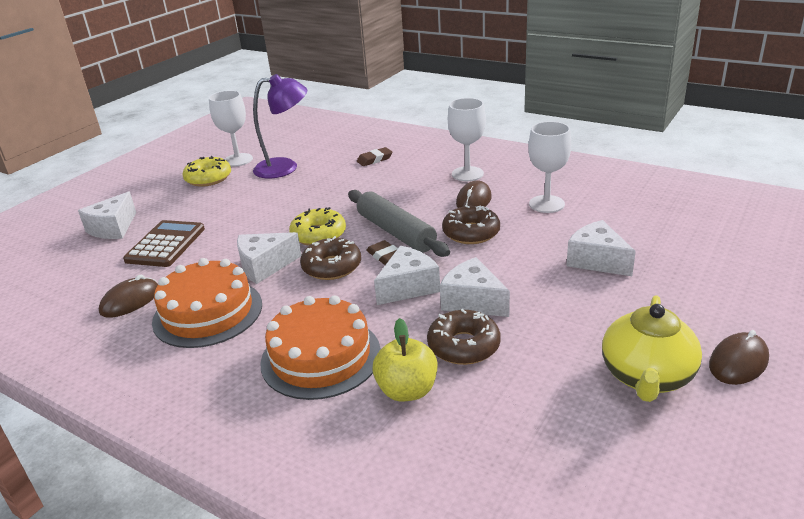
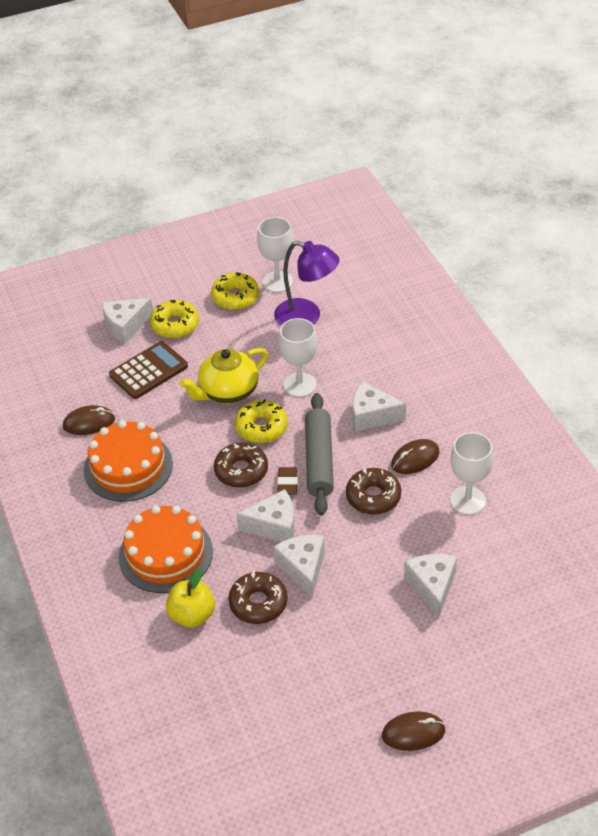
camera: 35 degrees right, 15 degrees up
white cheese [237,232,301,284] -> white cheese moved to [353,381,406,432]
brown eraser [357,147,393,166] -> none
white goblet [448,98,486,181] -> white goblet moved to [279,318,317,397]
yellow teapot [602,295,702,402] -> yellow teapot moved to [180,348,268,404]
none -> yellow donut [150,300,199,338]

